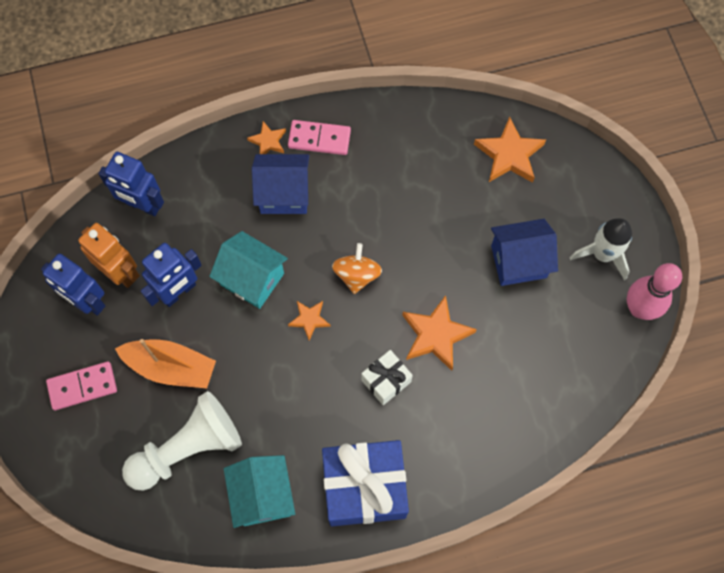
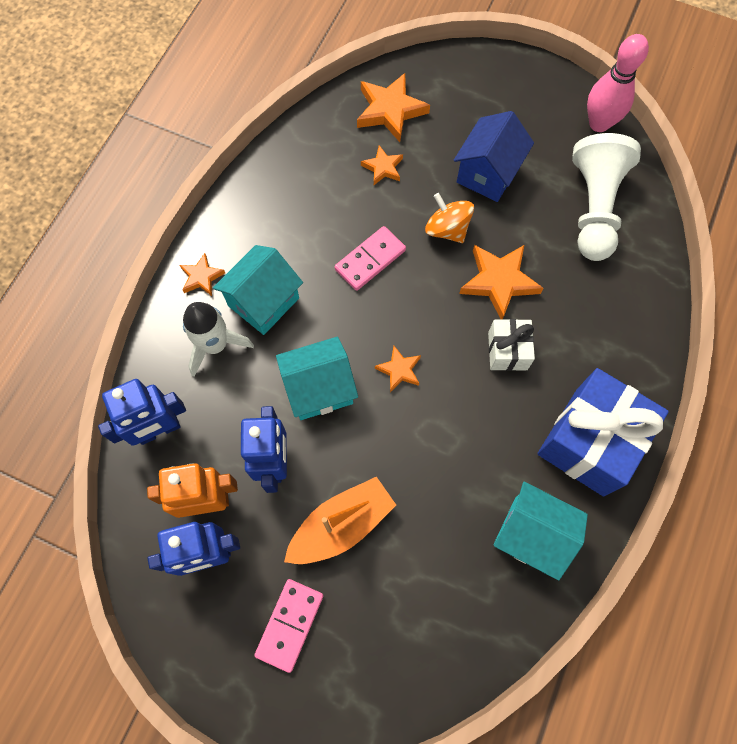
camera: 50 degrees left, 0 degrees up
white pawn [122,391,242,491] -> white pawn moved to [572,133,641,261]
blue house [252,154,309,214] -> turquoise house [213,245,303,335]
pink domino [288,120,351,155] -> pink domino moved to [335,226,406,291]
orange spinning top [332,243,382,294] -> orange spinning top moved to [425,193,474,243]
white rocket [570,218,632,280] -> white rocket moved to [183,302,254,377]
none -> orange star [361,145,403,185]

